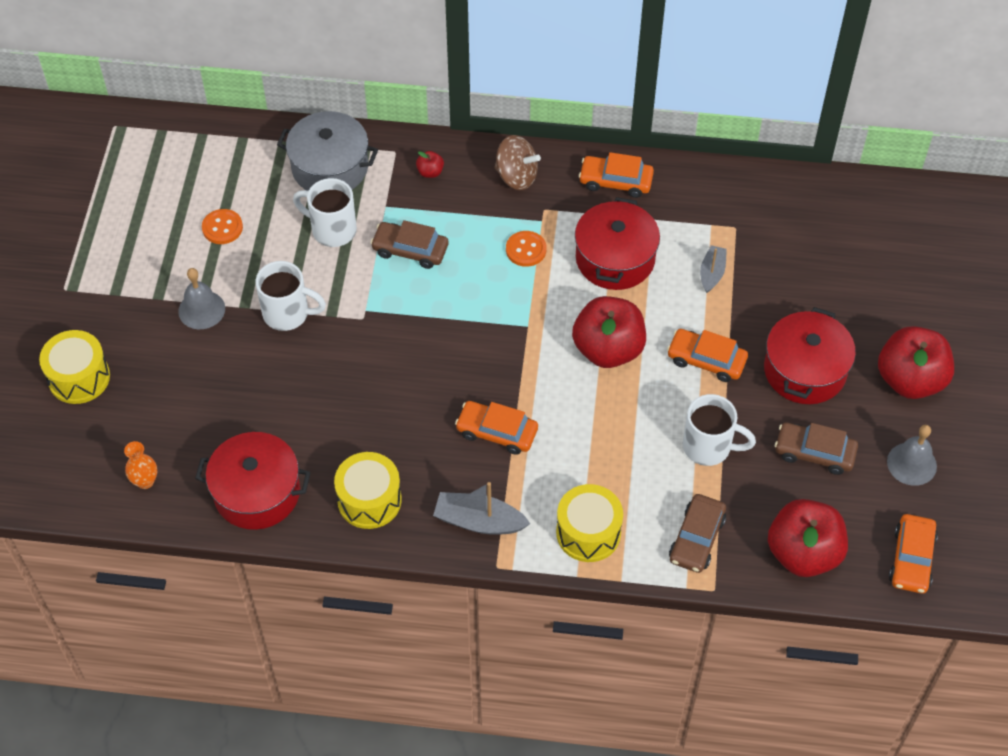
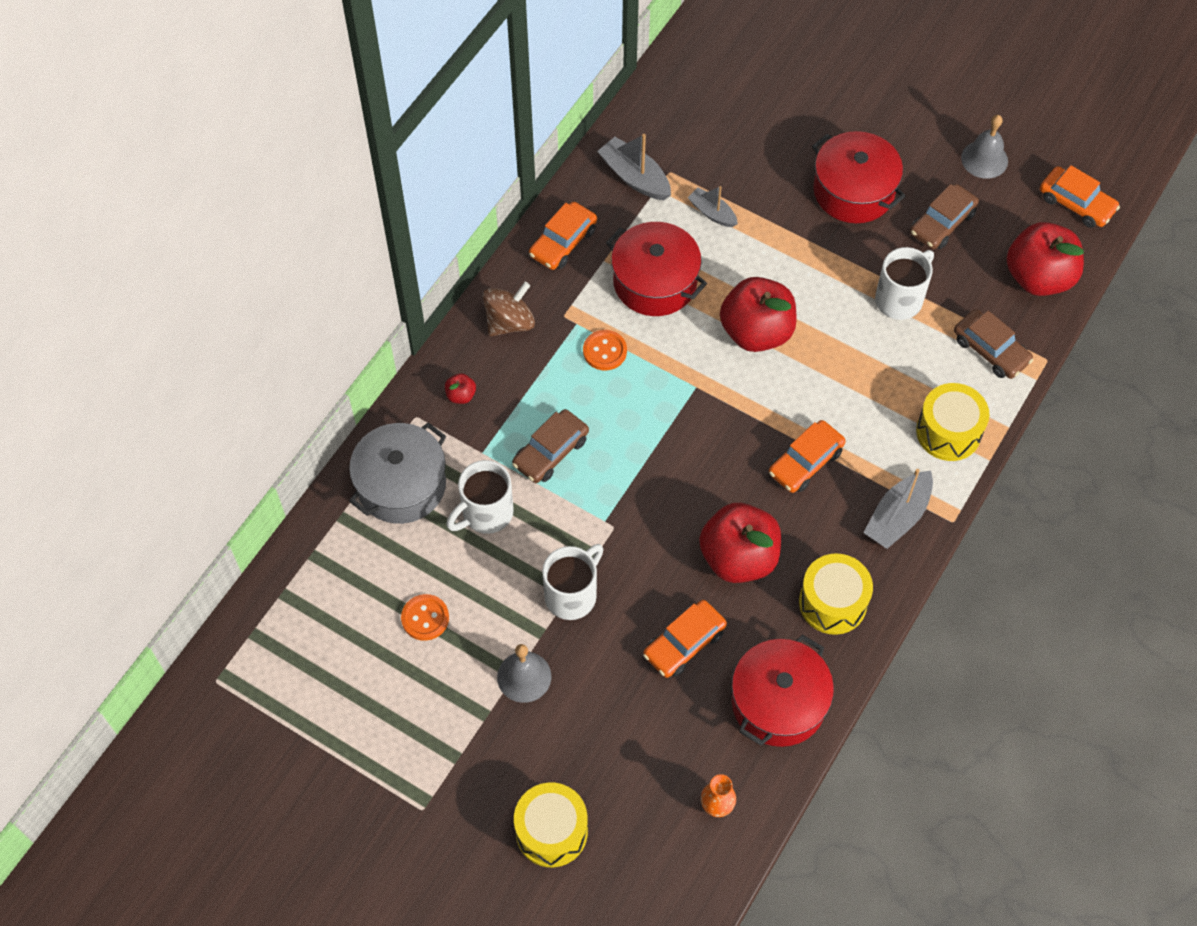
camera: 65 degrees left, 5 degrees up
orange car [667,329,748,382] -> orange car moved to [643,600,727,678]
red apple [878,326,954,399] -> red apple moved to [699,503,781,583]
none -> grey boat [597,134,671,200]

